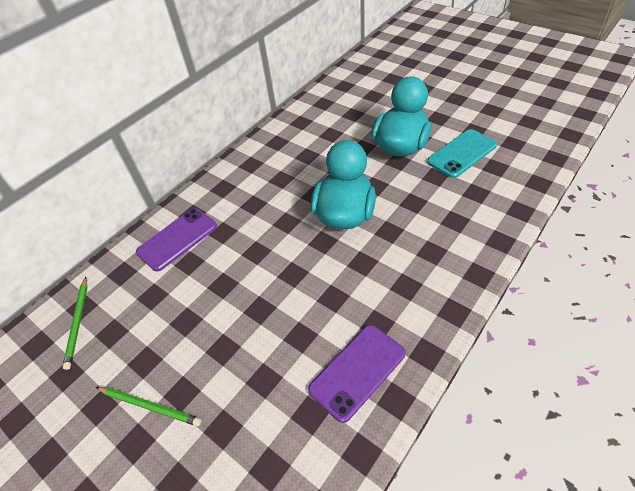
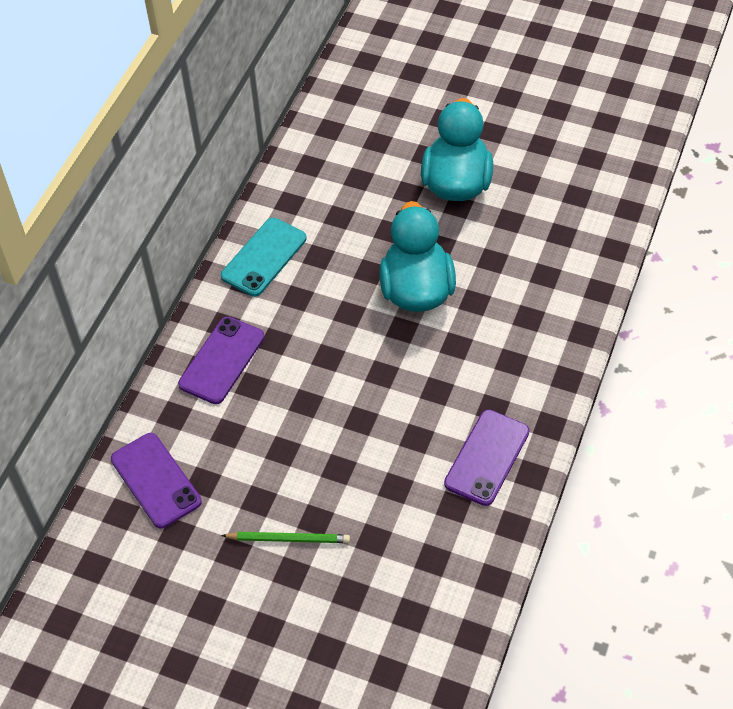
camera: 20 degrees left, 5 degrees up
green pencil [63,277,87,370] -> purple phone [111,433,202,528]
turquoise phone [427,129,497,178] -> turquoise phone moved to [221,218,307,296]

